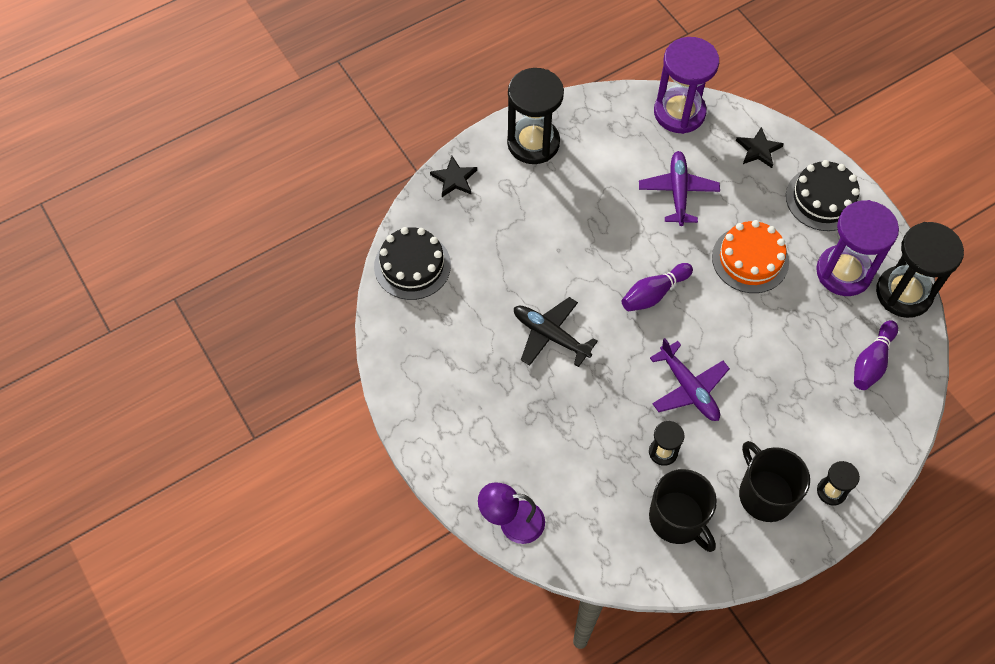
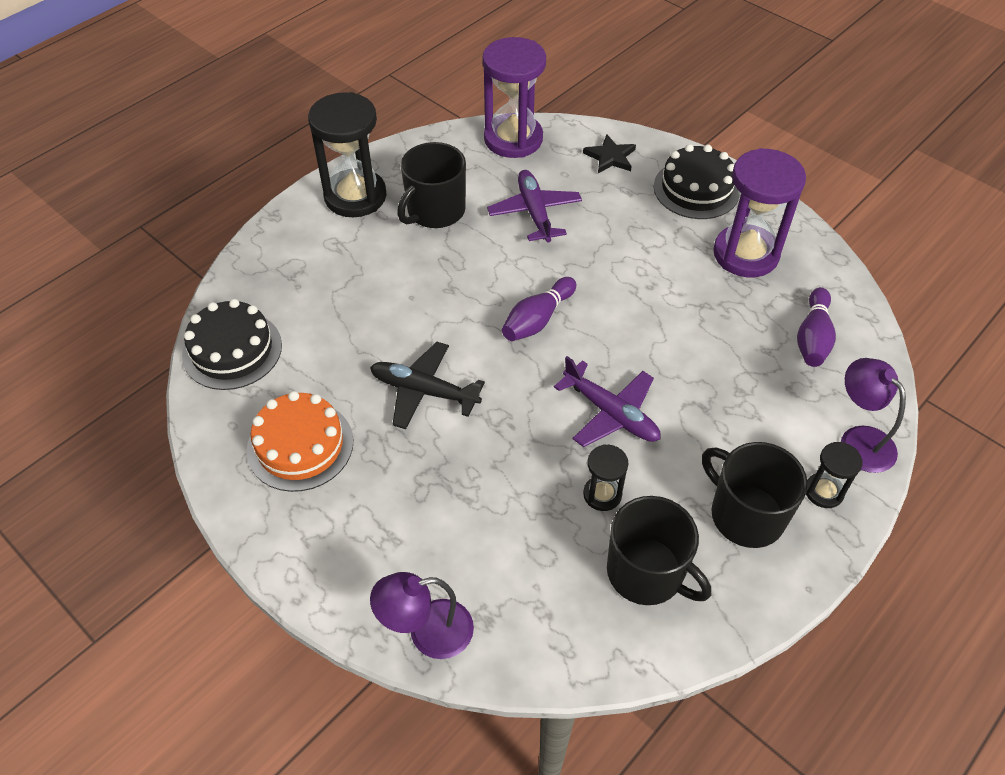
camera: 15 degrees left, 10 degrees down
black star [430,156,477,197] -> none
orange cake [712,220,789,293] -> orange cake moved to [247,391,353,492]
black hourglass [876,222,964,318] -> none
none -> black mug [397,142,466,228]
none -> purple lamp [841,358,906,473]

